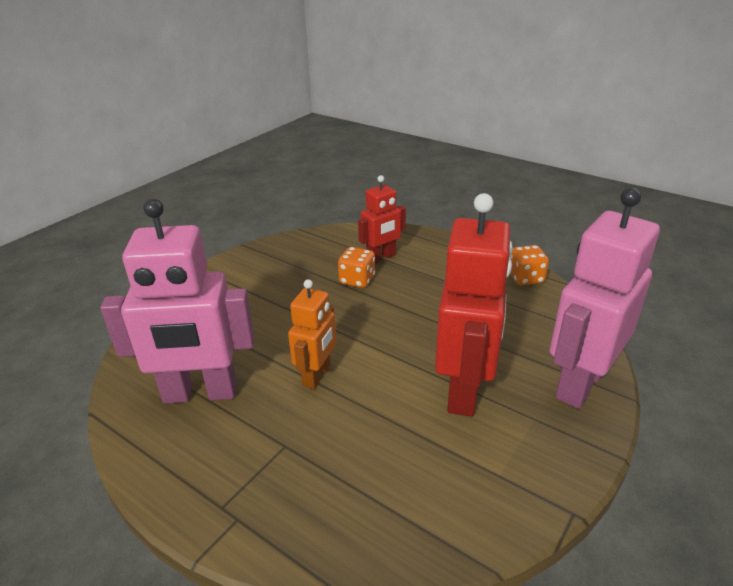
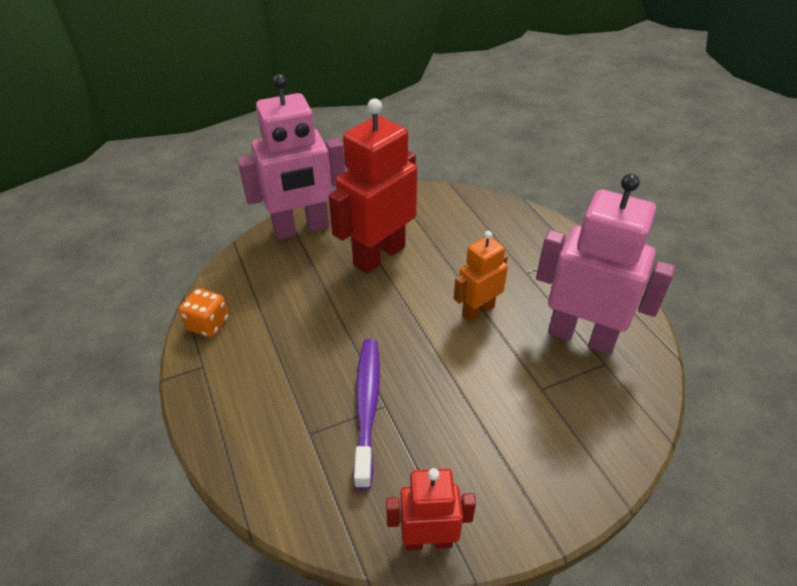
camera: 150 degrees left, 10 degrees up
orange dice [338,247,375,288] -> purple toothbrush [353,339,380,490]
red robot [358,175,406,263] -> red robot moved to [386,468,476,551]

